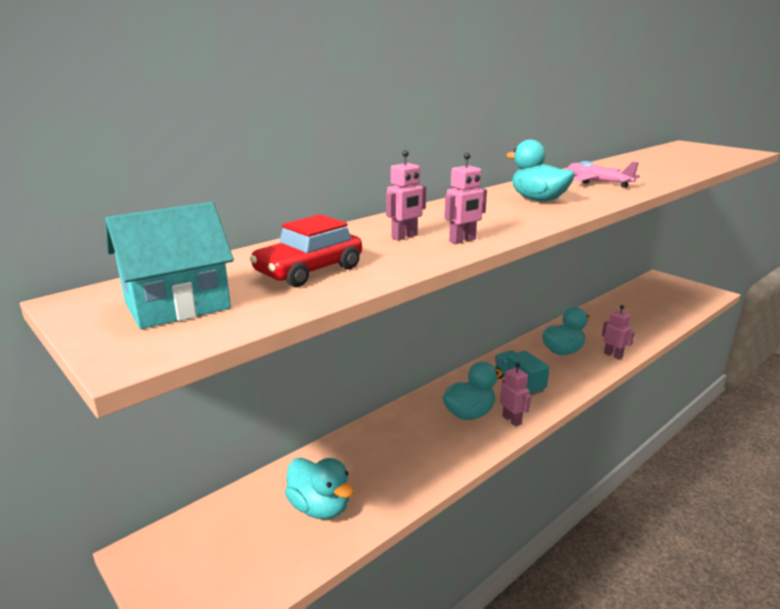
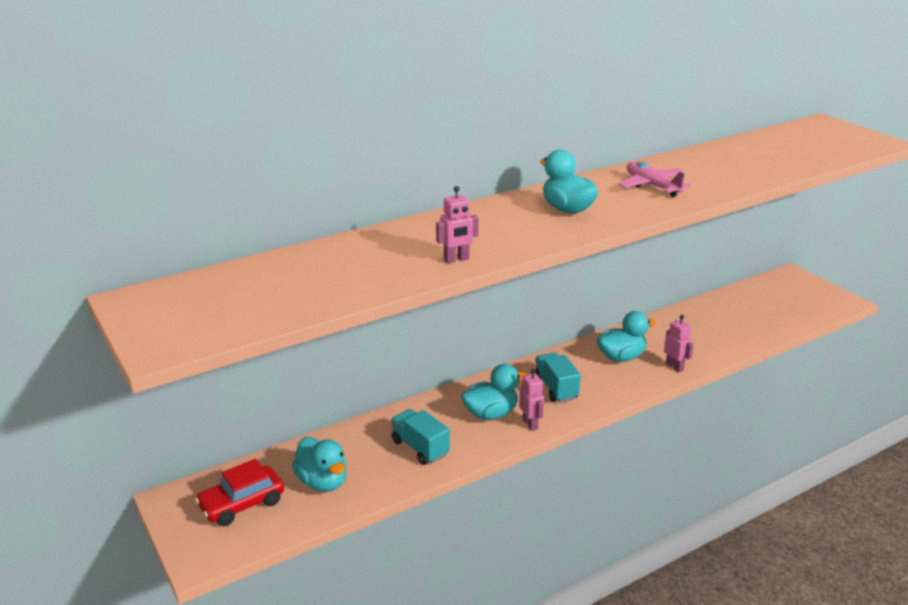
camera: 10 degrees right, 5 degrees up
turquoise house [105,202,234,329] -> none
red car [250,214,362,287] -> red car moved to [195,459,284,526]
pink robot [386,150,426,241] -> none
none -> turquoise truck [391,409,450,465]

